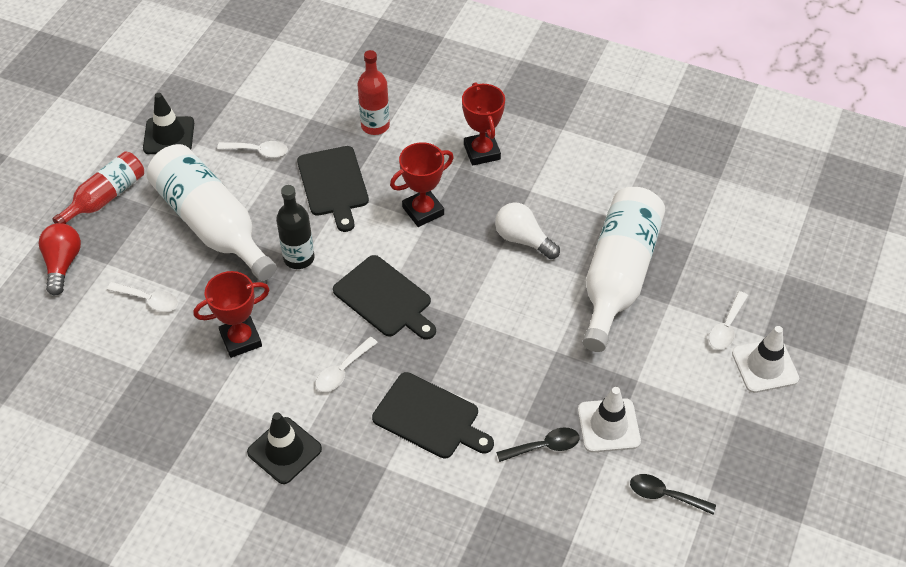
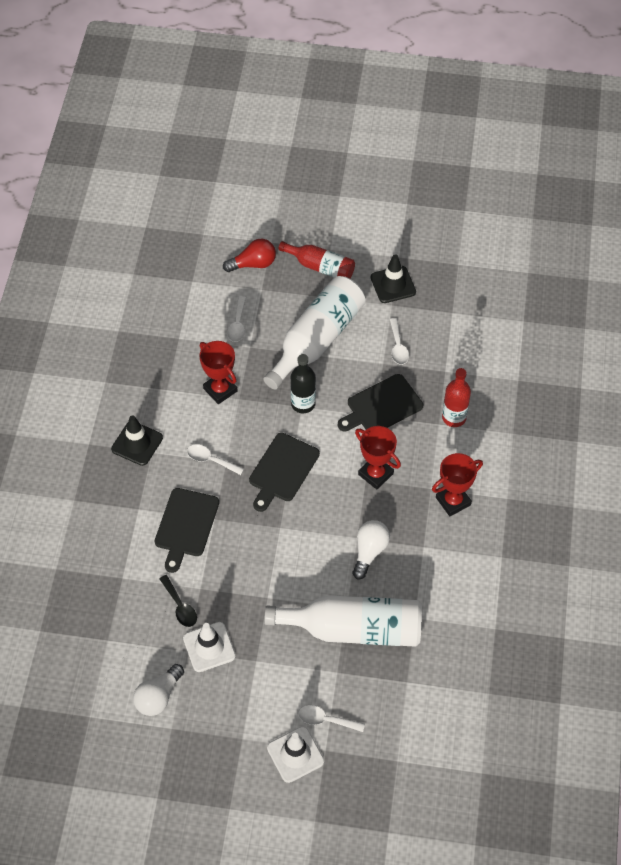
camera: 75 degrees right, 5 degrees up
black spoon [630,474,716,515] -> white light bulb [133,664,184,716]

